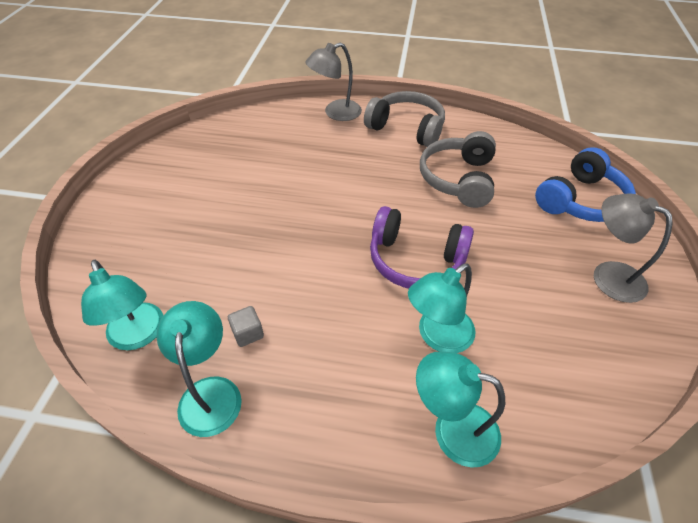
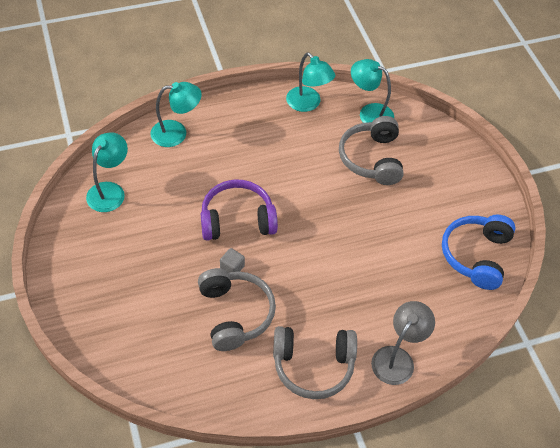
camera: 150 degrees right, 5 degrees up
grey cube [228,306,264,347] -> grey cube moved to [220,248,245,272]
turquoise lamp [408,263,476,353] -> turquoise lamp moved to [86,132,128,212]
blue headphones [535,147,636,222] -> blue headphones moved to [442,215,515,290]
grey lamp [594,194,673,303] -> none
none -> grey headphones [339,116,404,185]

